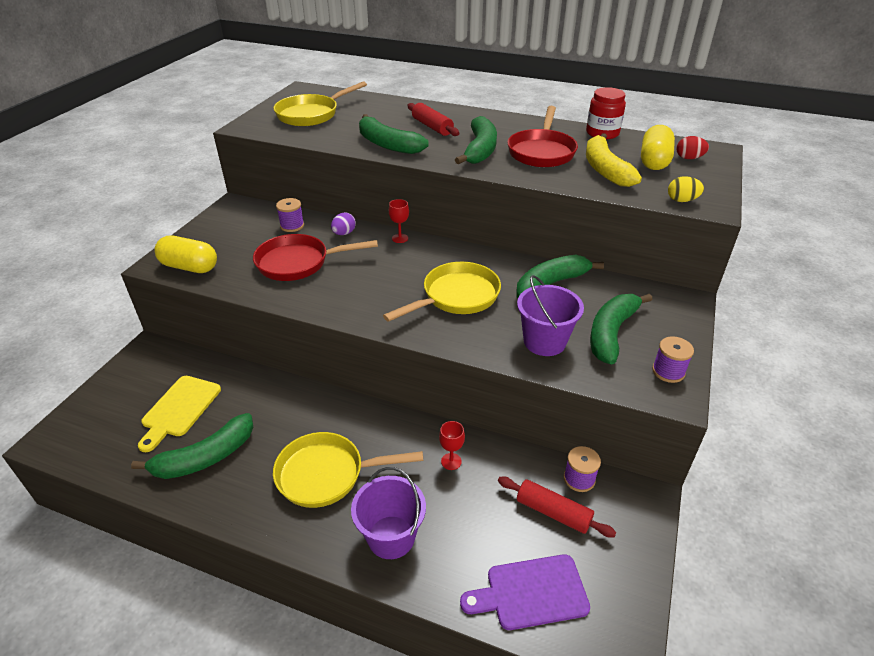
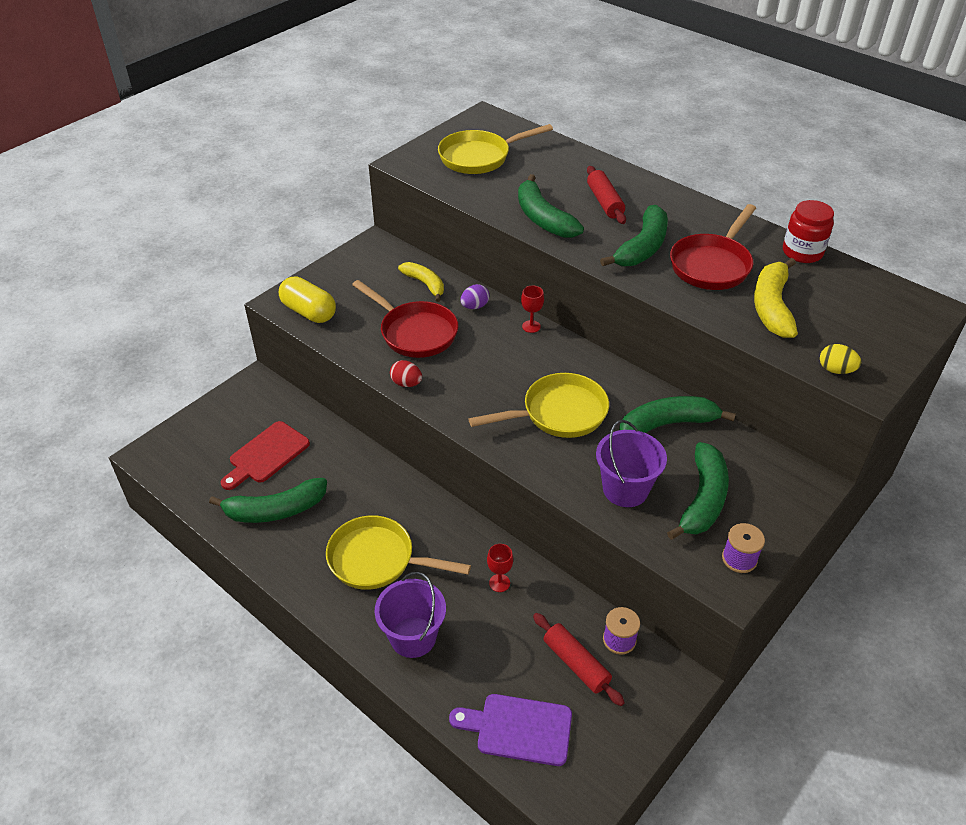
camera: 20 degrees right, 5 degrees up
yellow cutting board [138,376,221,452] -> red cutting board [221,421,310,490]
red pan [253,234,378,281] -> red pan turned 150 degrees counterclockwise [352,280,458,358]
purple spool [276,198,304,232] -> yellow banana [398,262,444,302]
green banana [590,294,652,365] -> green banana turned 150 degrees clockwise [667,442,729,540]
yellow capsule [641,125,675,170] -> none
red egg [677,136,709,159] -> red egg moved to [390,360,422,387]

